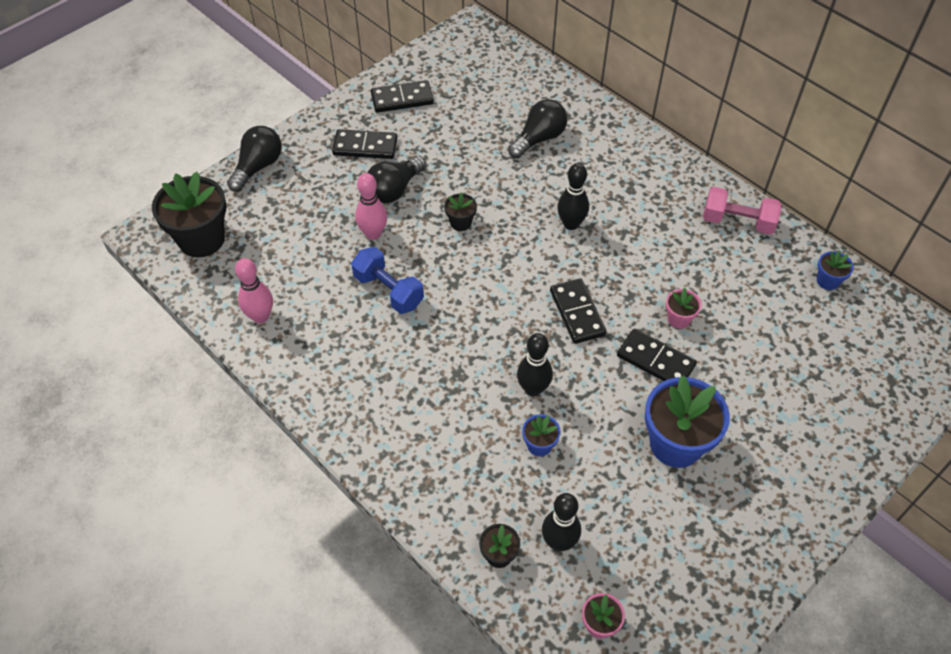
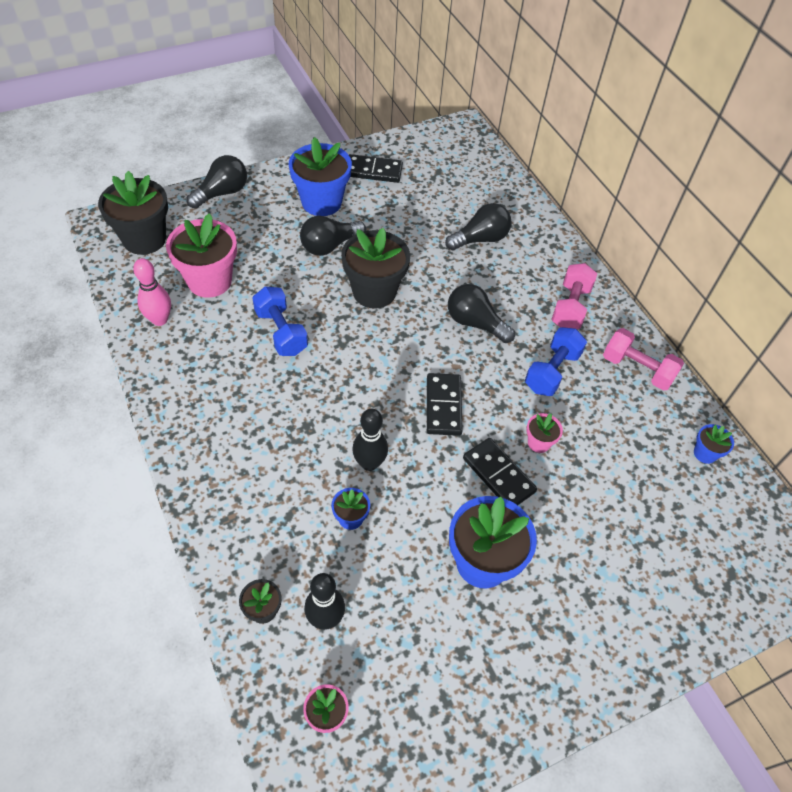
camera: 15 degrees right, 0 degrees up
black domino [332,129,398,159] -> blue flower pot [288,137,352,216]
pink bowling pin [355,173,387,240] -> none
black flower pot [444,193,477,231] -> black flower pot [341,228,410,309], size x2.12
black bowling pin [557,163,589,230] -> black light bulb [448,284,515,343]
none -> pink flower pot [166,213,237,298]
none -> blue dumbbell [525,327,587,396]
none -> pink dumbbell [551,263,597,329]

